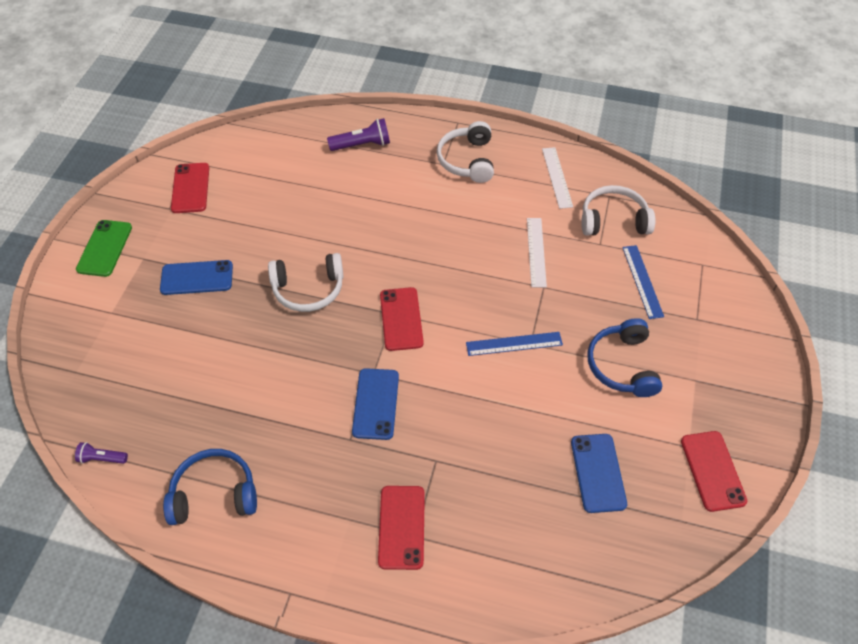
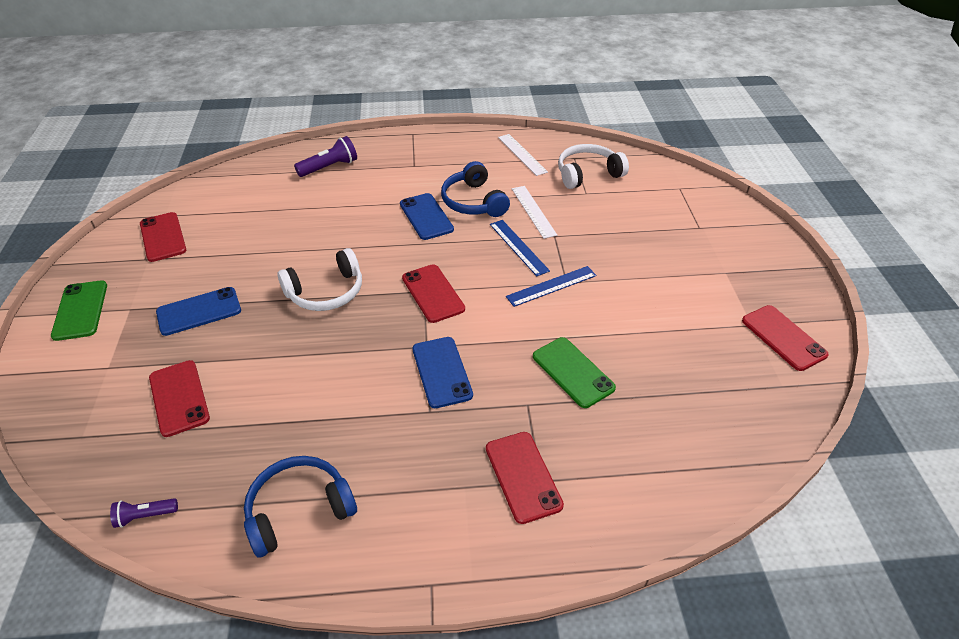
camera: 20 degrees left, 10 degrees down
white headphones [437,121,494,183] -> none
blue phone [571,434,627,513] -> blue phone moved to [400,193,454,240]
blue headphones [588,318,662,397] -> blue headphones moved to [441,161,510,217]
blue ruler [622,245,664,319] -> blue ruler moved to [490,220,550,276]
none -> red phone [149,360,210,437]
none -> green phone [533,337,616,408]

